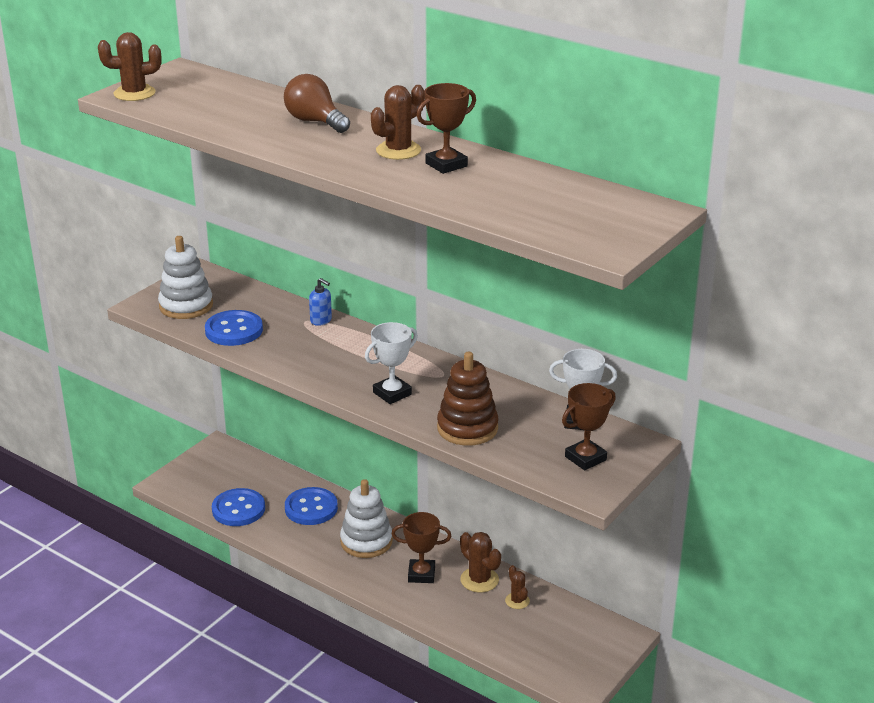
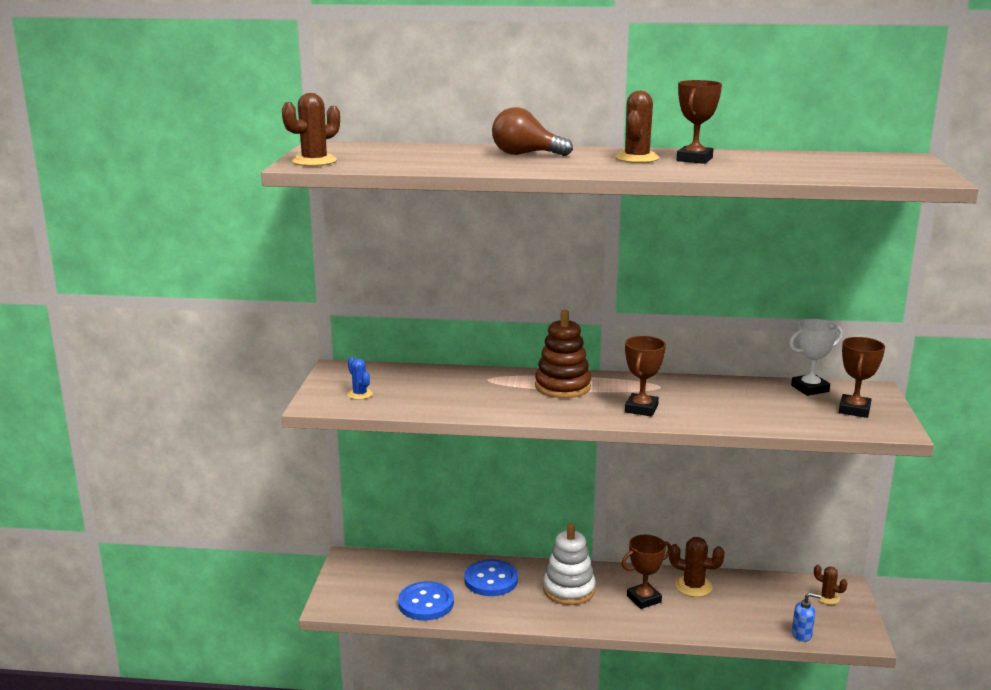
camera: 30 degrees left, 10 degrees down
white stacking toy [158,236,213,319] -> blue cactus [347,357,373,400]
blue button [205,310,263,346] -> none
blue soap dispenser [309,278,332,326] -> blue soap dispenser moved to [792,593,821,642]
white trophy [365,322,418,404] -> brown trophy [625,336,666,417]
brown stacking toy [437,352,499,446] -> brown stacking toy moved to [535,310,591,398]
brown cactus [505,565,530,609] -> brown cactus moved to [814,565,848,605]

